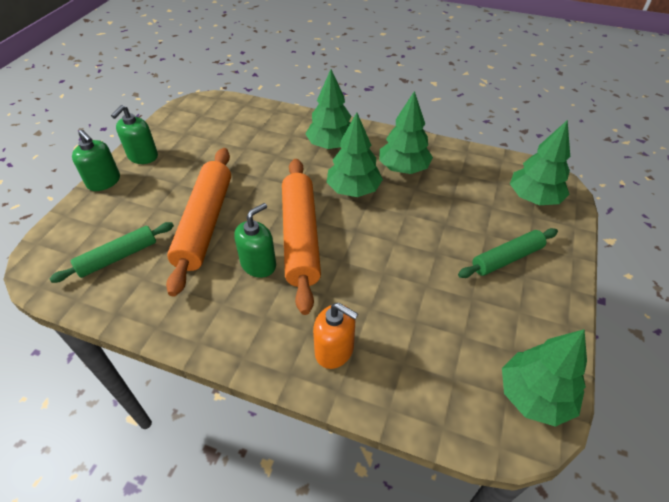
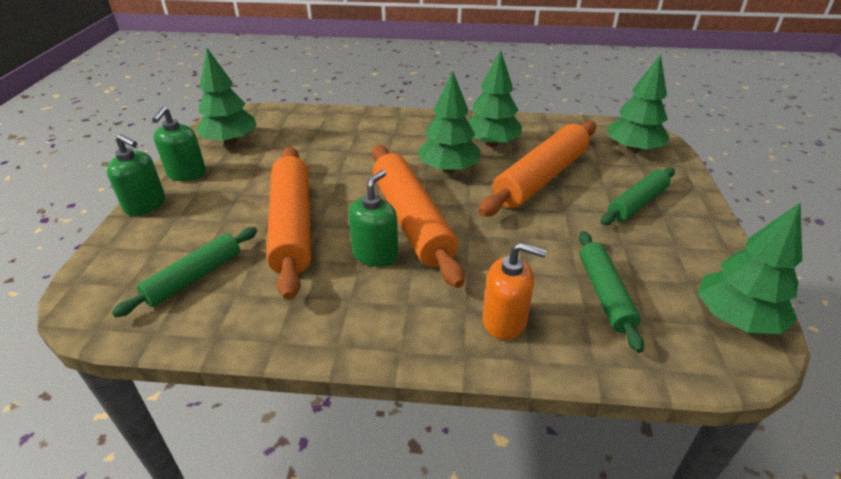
camera: 15 degrees left, 10 degrees down
green tree [305,69,352,149] -> green tree moved to [196,48,256,145]
none -> orange rolling pin [478,121,596,217]
none -> green rolling pin [579,231,644,353]

